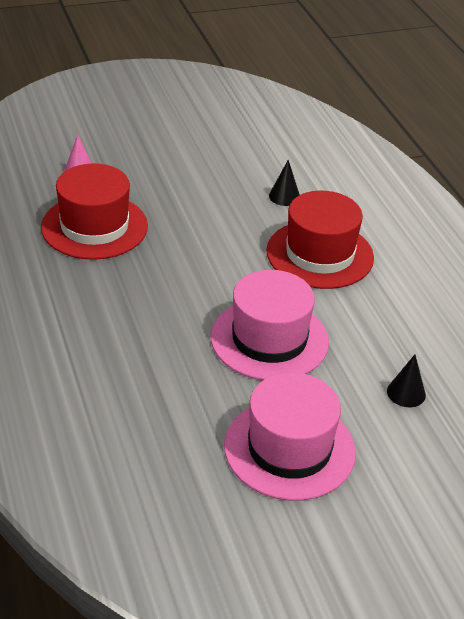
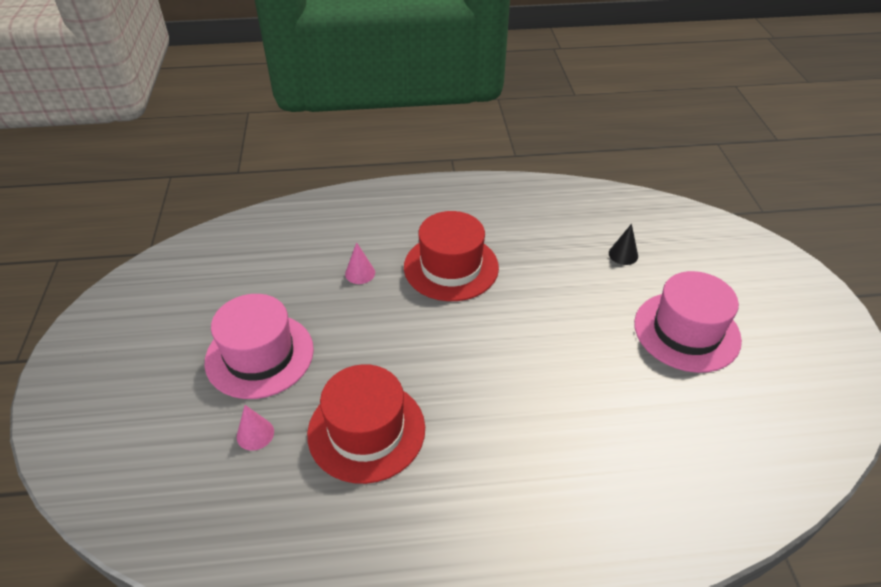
camera: 75 degrees left, 5 degrees up
pink hat [211,270,329,380] -> pink hat moved to [204,294,314,399]
black cone [269,160,300,206] -> pink cone [345,242,375,284]

